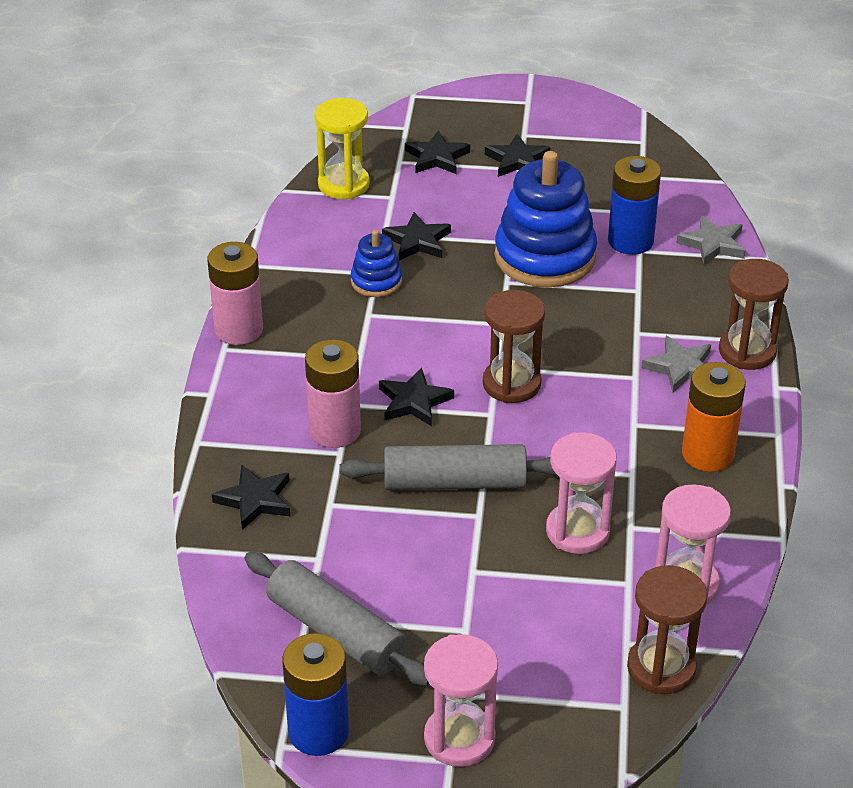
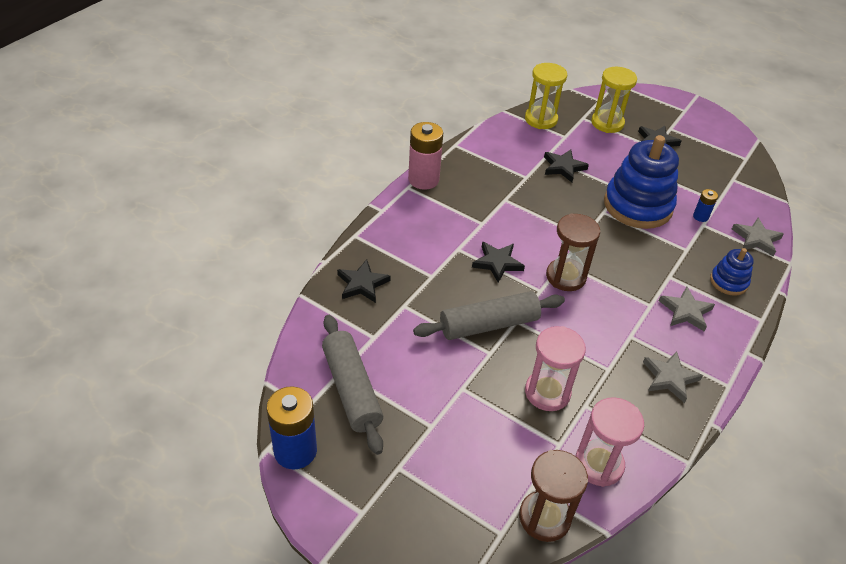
camera: 25 degrees right, 5 degrees up
pink battery [305,340,361,448] -> none
grey rolling pin [340,444,557,490] -> grey rolling pin turned 45 degrees counterclockwise [413,291,565,340]
blue stacking toy [351,230,402,297] -> blue stacking toy moved to [710,248,754,296]
black star [405,130,470,174] -> yellow hourglass [591,67,637,133]
pink hourglass [424,634,498,767] -> none
blue battery [608,156,661,255] -> blue battery [693,189,718,222], size x0.49
orange battery [682,362,746,472] -> grey star [643,351,703,403]
brown hourglass [719,259,789,370] -> none

